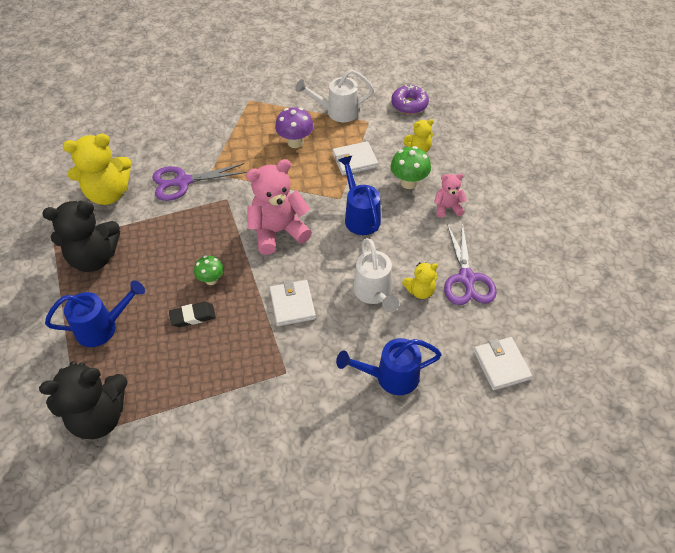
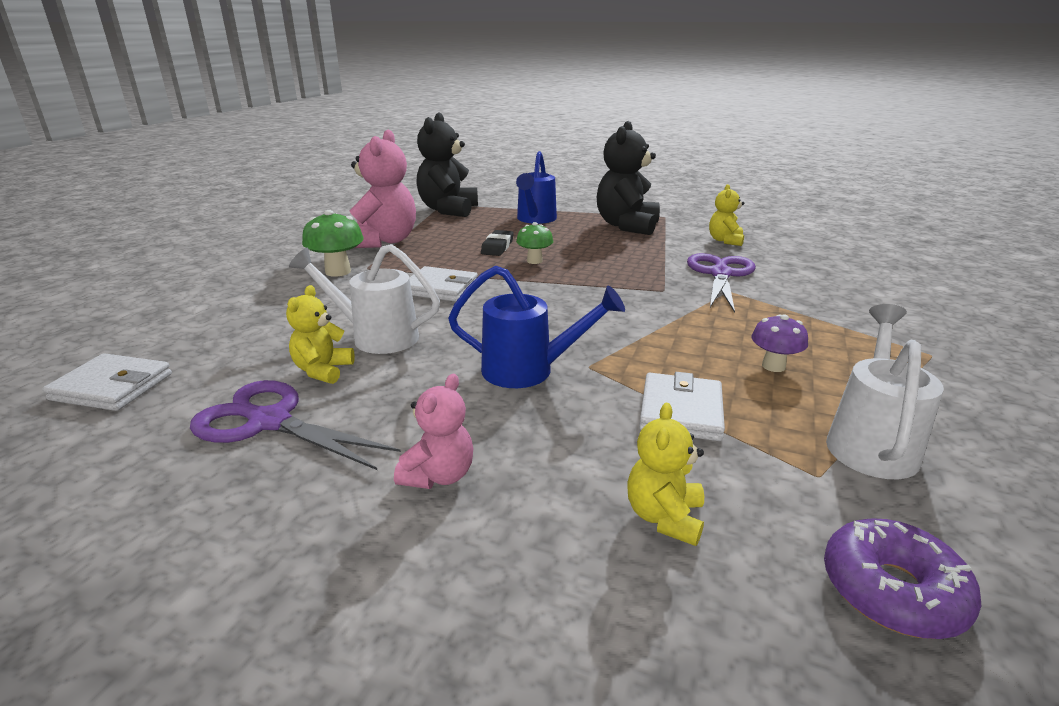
camera: 120 degrees right, 25 degrees down
yellow teddy bear [63,133,132,205] -> yellow teddy bear [709,184,744,246], size x0.52
pink teddy bear [246,159,312,255] -> pink teddy bear moved to [350,130,416,248]
purple mushroom [275,107,314,148] -> purple mushroom [752,314,808,372], size x0.66
blue watering can [336,338,442,395] -> none
green mushroom [391,146,431,189] -> green mushroom moved to [302,210,364,277]

